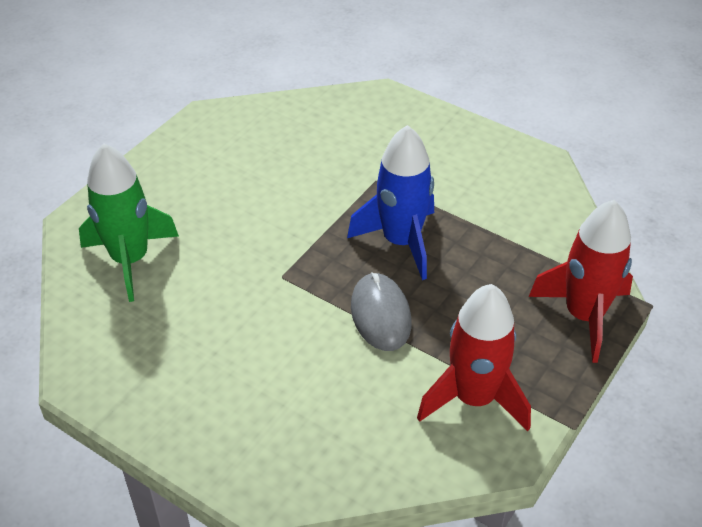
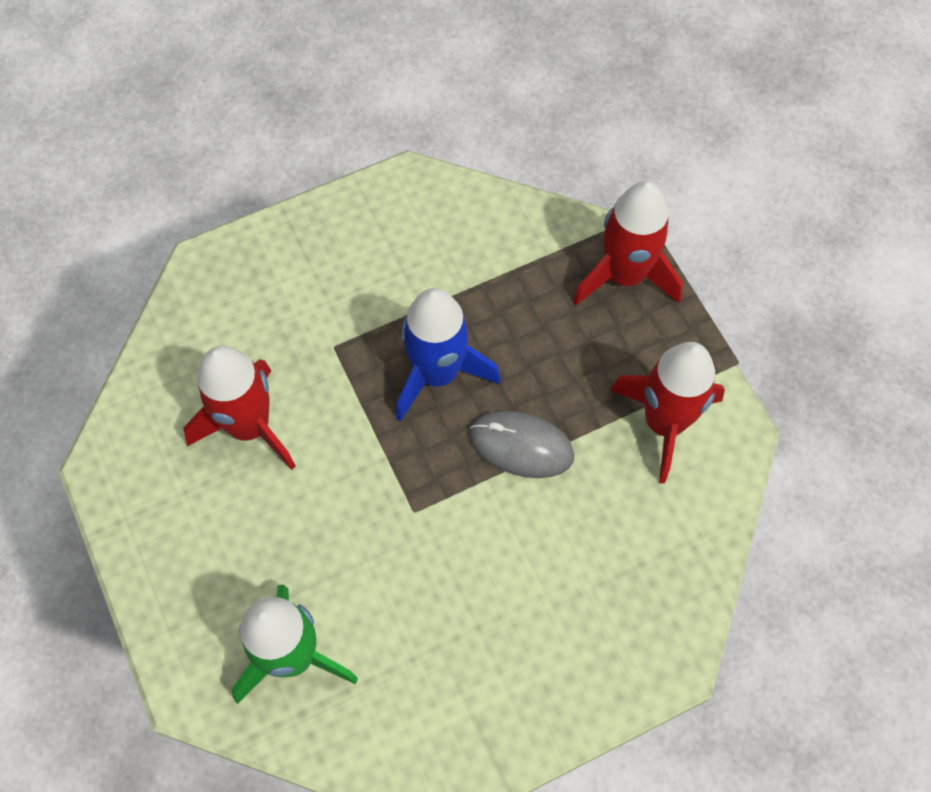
camera: 60 degrees left, 20 degrees up
none -> red rocket [183,346,296,470]

